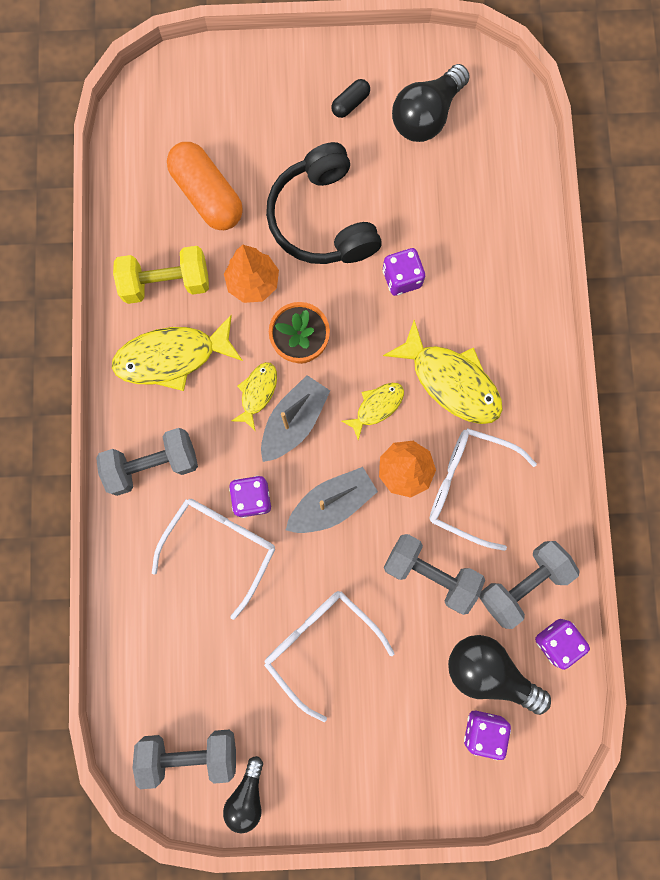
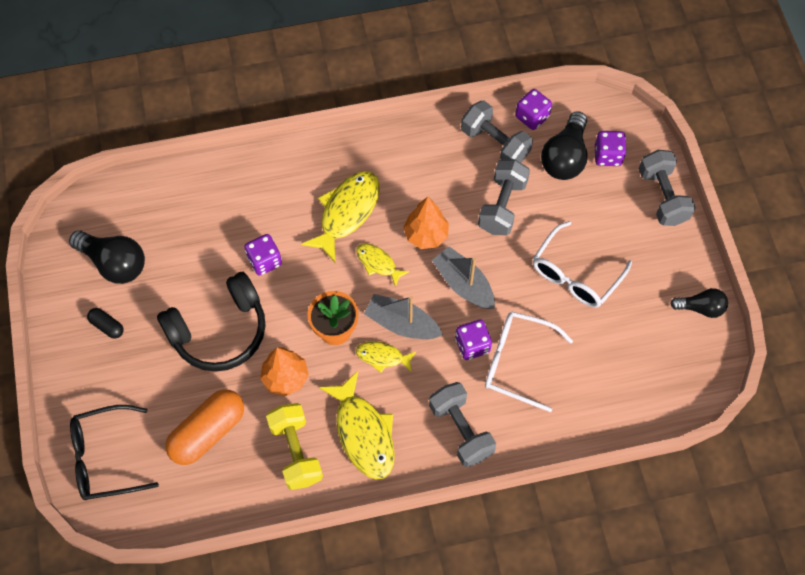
camera: 100 degrees left, 15 degrees down
grey dumbbell [133,730,236,789] -> grey dumbbell moved to [639,150,696,226]
white glasses [430,428,537,551] -> none
none -> black glasses [70,405,159,500]

